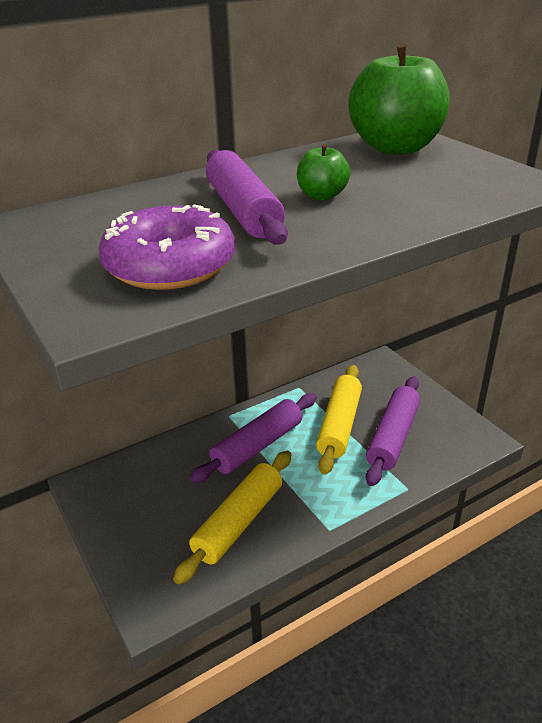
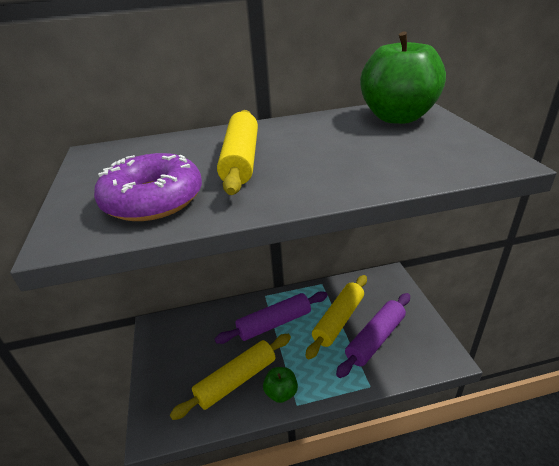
camera: 20 degrees right, 0 degrees up
purple rolling pin [206,149,288,245] -> yellow rolling pin [217,110,258,195]
green apple [297,143,351,200] -> green apple moved to [263,367,298,403]

